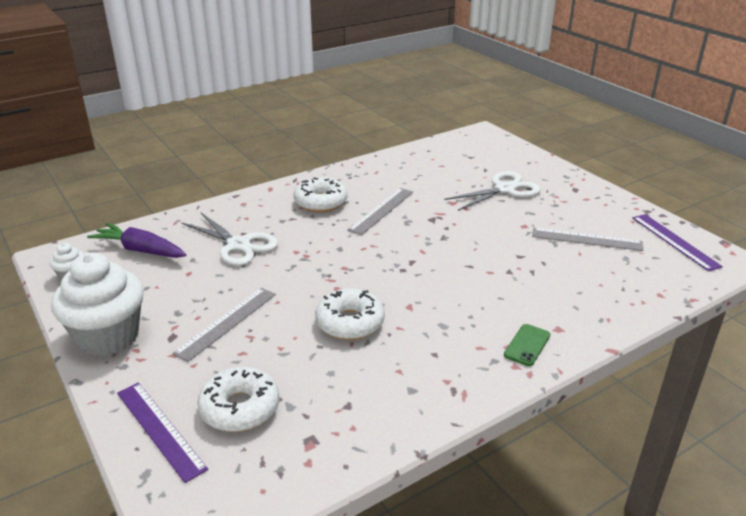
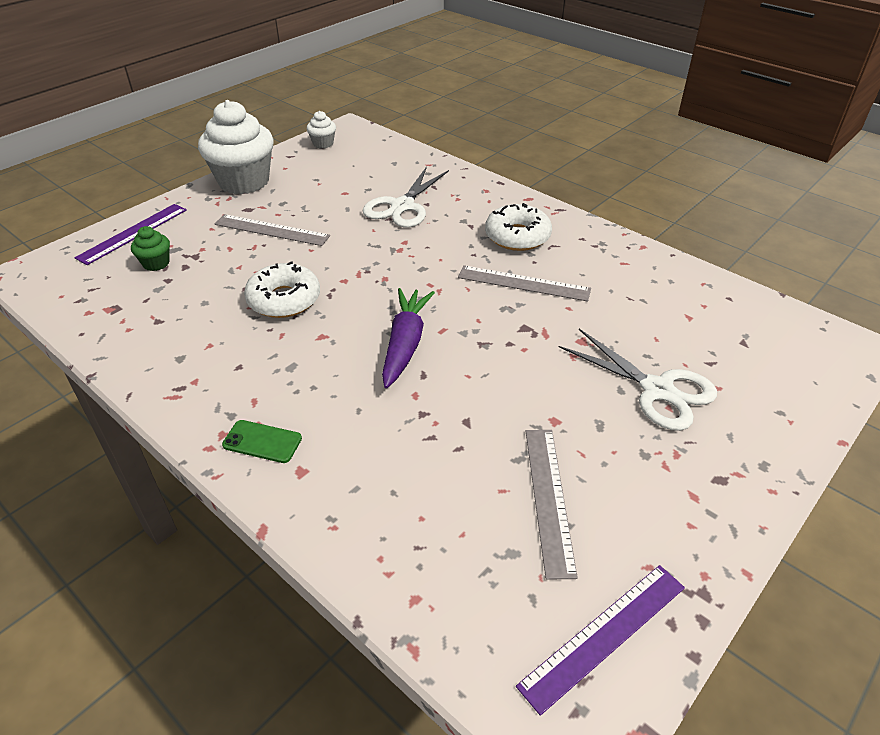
camera: 75 degrees right, 10 degrees up
purple carrot [87,223,187,258] -> purple carrot moved to [382,288,435,388]
white donut [197,367,280,432] -> green cupcake [131,226,170,271]

